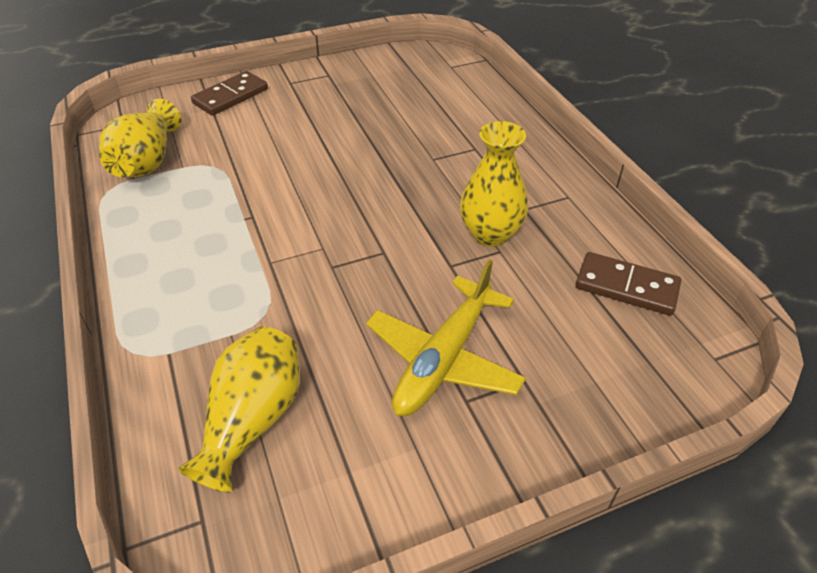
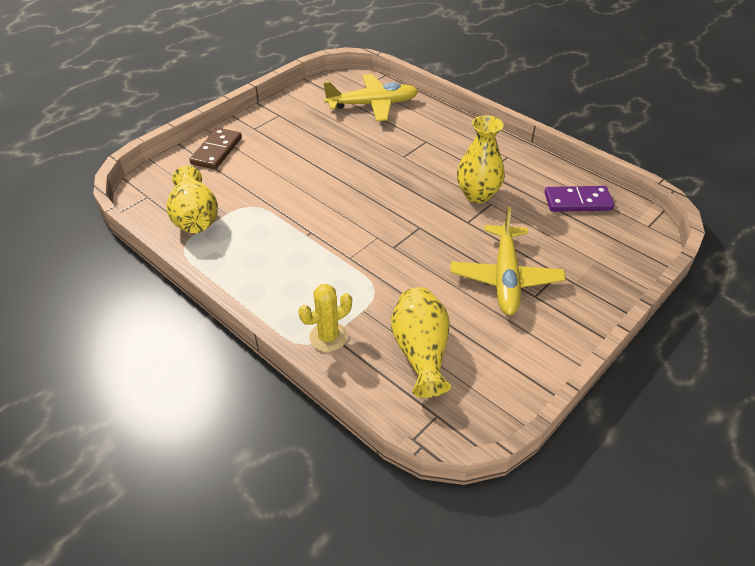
camera: 25 degrees left, 0 degrees up
brown domino [575,252,681,316] -> purple domino [544,186,614,212]
none -> yellow cactus [298,284,352,352]
none -> yellow plane [323,74,419,121]

